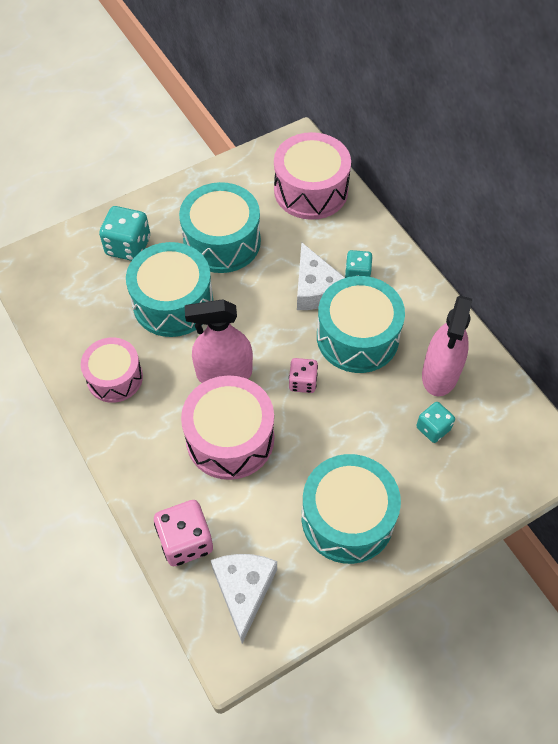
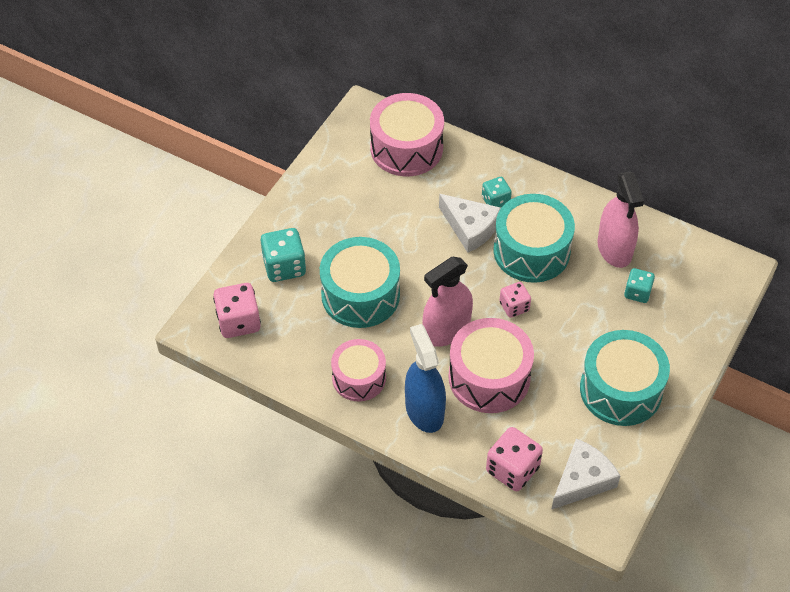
camera: 30 degrees left, 5 degrees down
turquoise drum [179,182,261,273] -> none
white cheese [211,554,277,643] -> white cheese turned 75 degrees clockwise [551,438,620,510]
none -> pink dice [213,283,261,338]
none -> blue spray bottle [405,324,446,433]

